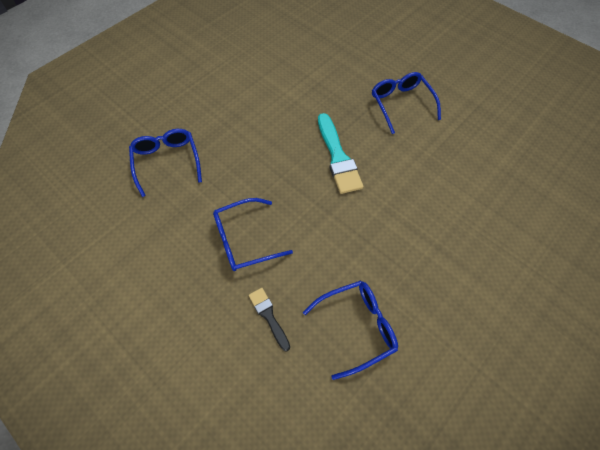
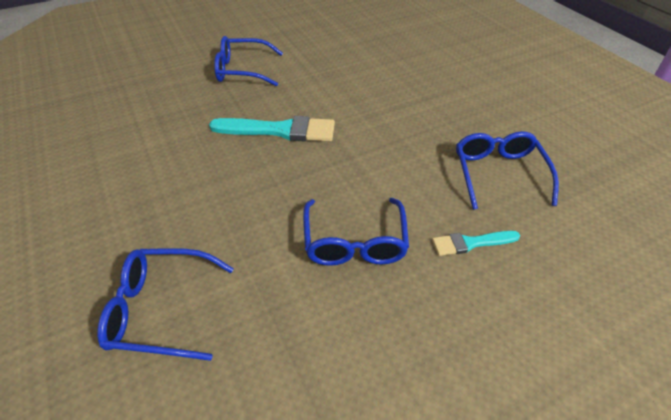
camera: 70 degrees left, 15 degrees down
black brush [249,288,290,352] -> turquoise brush [432,231,520,256]

